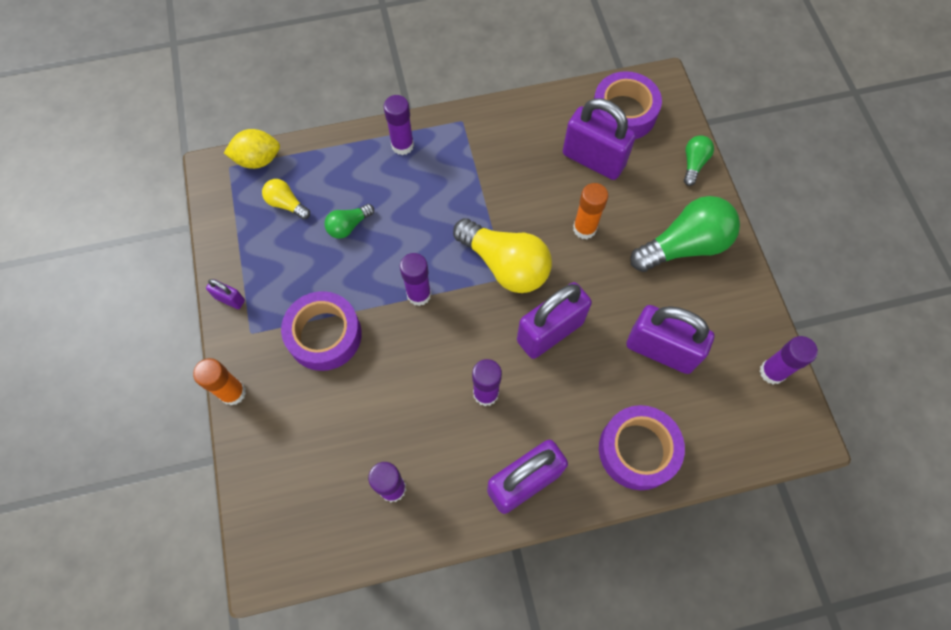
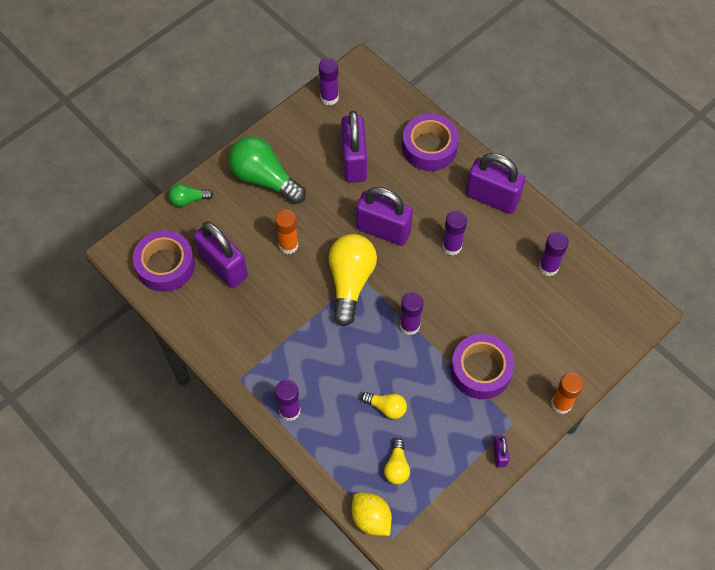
camera: 120 degrees left, 5 degrees down
green light bulb [324,204,374,239] -> yellow light bulb [361,392,407,419]
purple padlock [563,98,636,180] -> purple padlock turned 45 degrees counterclockwise [194,222,248,288]

